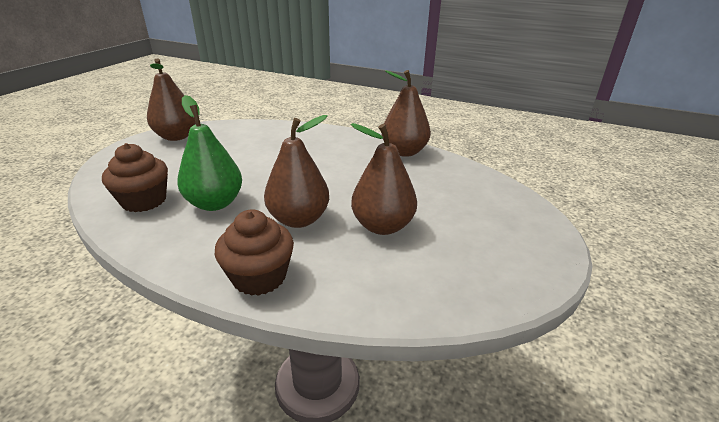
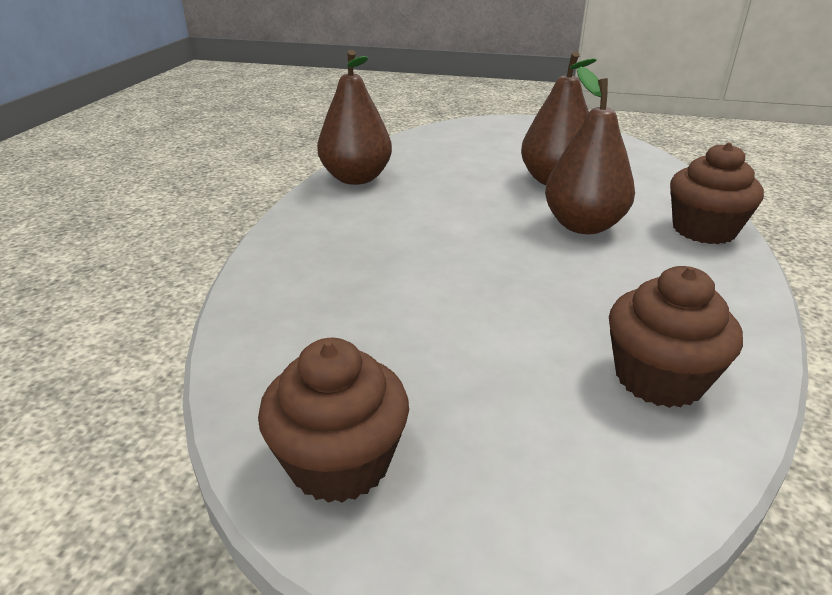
camera: 100 degrees left, 0 degrees up
brown pear [147,58,196,141] -> brown cupcake [258,338,409,503]
green pear [177,95,242,211] -> none

